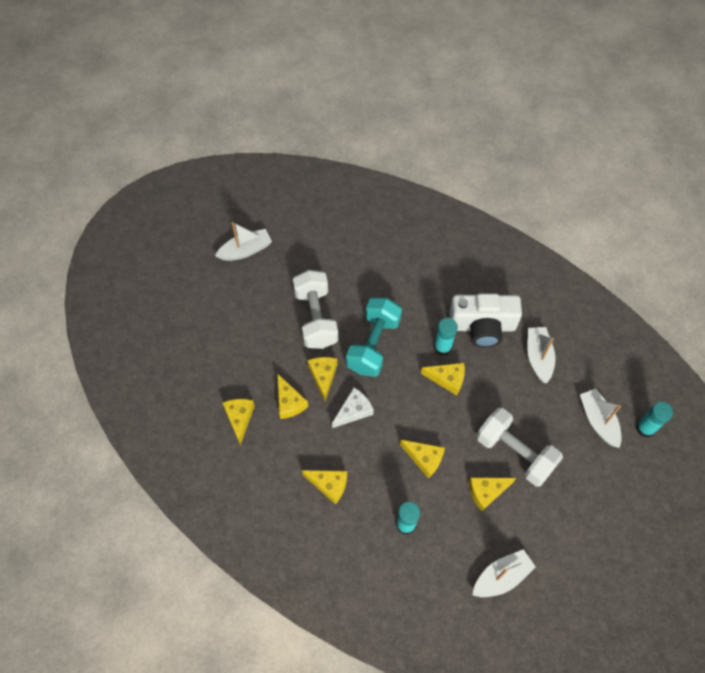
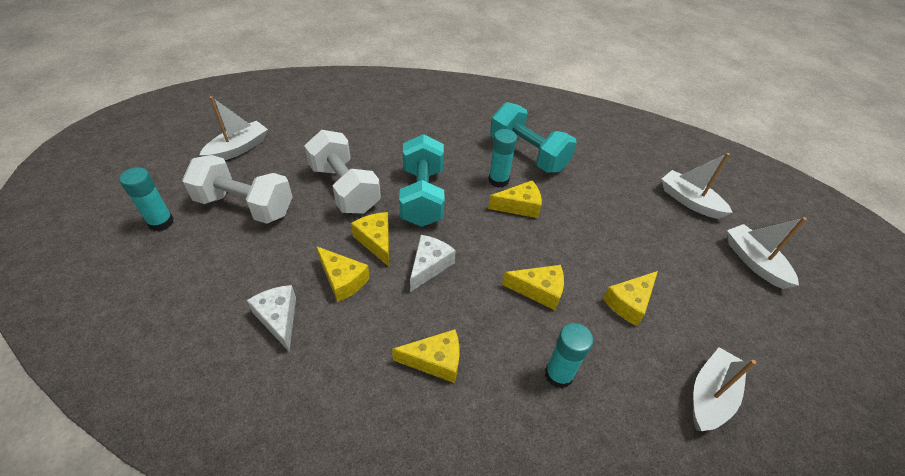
camera: 25 degrees left, 15 degrees down
yellow cheese [222,399,255,445] -> white cheese [247,285,296,351]
white camera [449,293,522,347] -> turquoise dumbbell [490,102,577,173]
white dumbbell [477,408,563,486] -> white dumbbell moved to [182,155,293,224]
white boat [527,327,556,383] -> white boat moved to [727,217,807,289]
turquoise glue stick [636,402,673,437] -> turquoise glue stick moved to [119,167,174,231]

